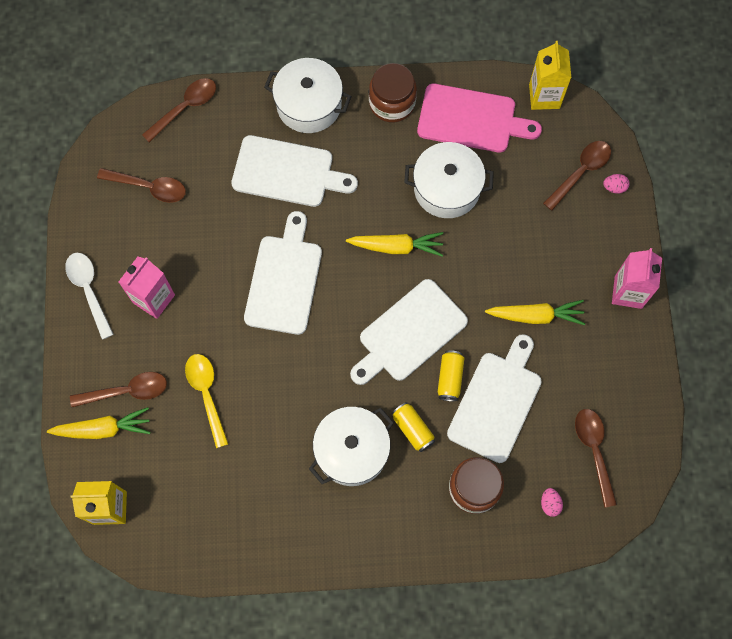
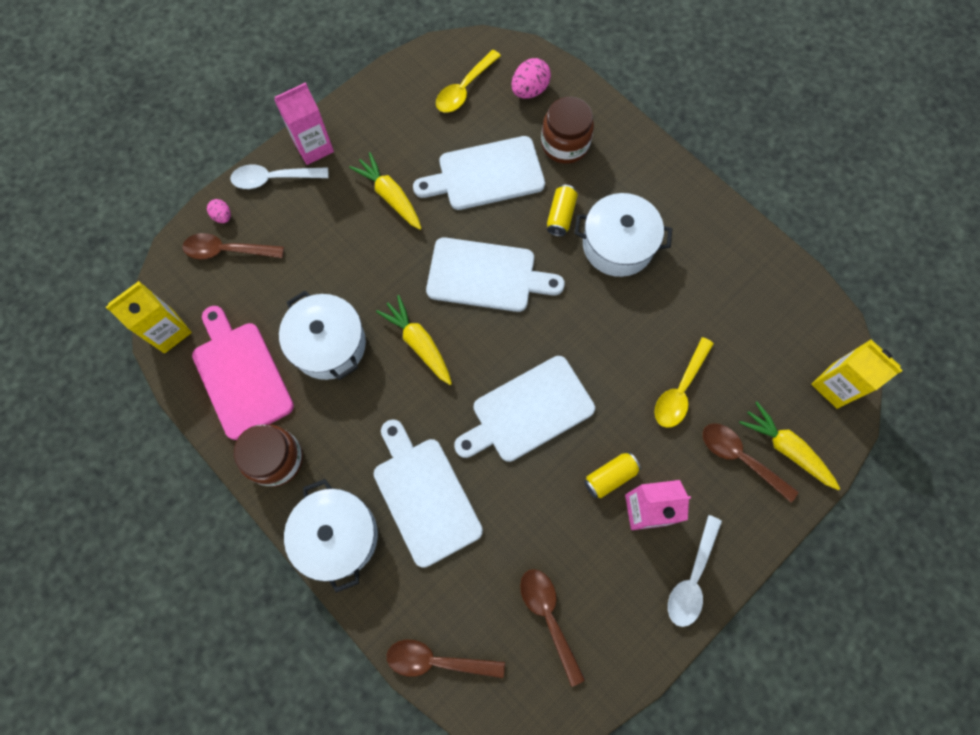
camera: 130 degrees left, 0 degrees up
yellow can [438,350,464,401] -> yellow can moved to [584,452,641,499]
pink egg [541,488,563,517] -> pink egg [512,58,551,99], size x1.74
brown spoon [575,409,617,508] -> yellow spoon [436,50,501,113]
none -> white spoon [230,165,329,189]

